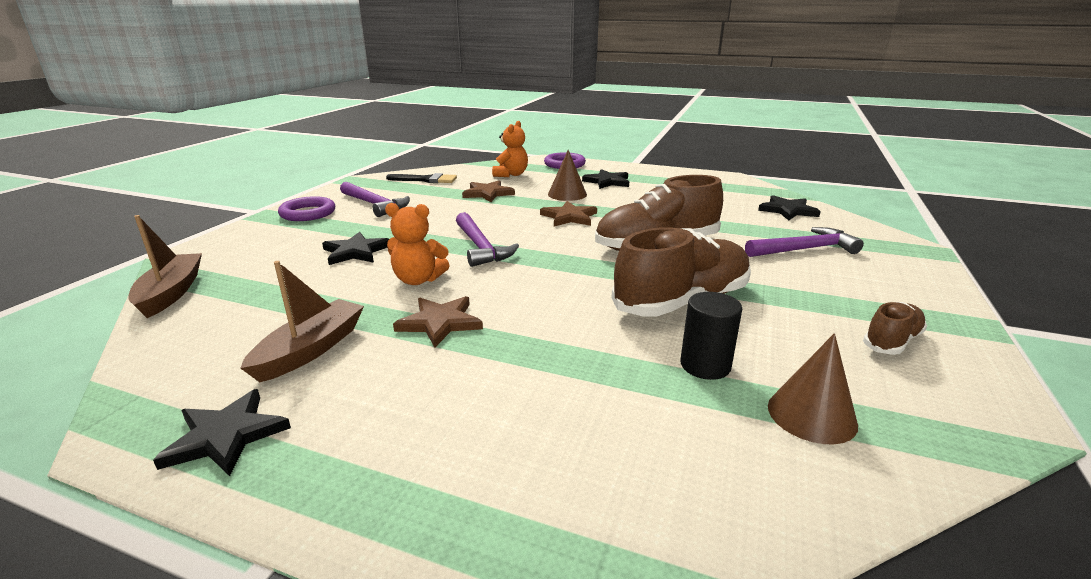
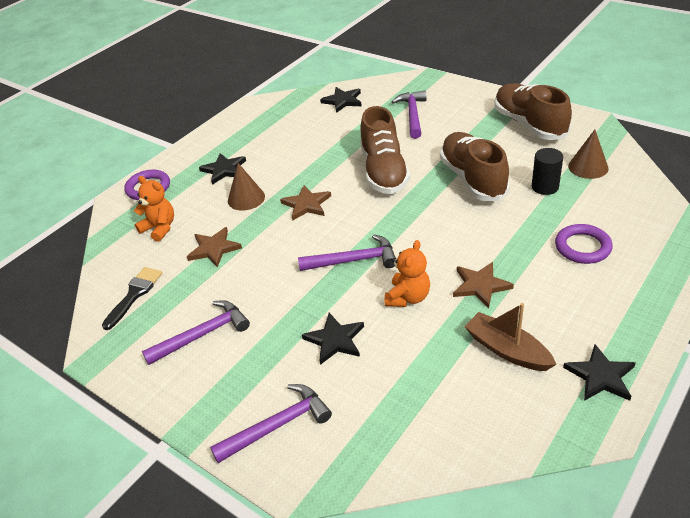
camera: 70 degrees left, 15 degrees up
brown boat [128,215,202,318] -> none
purple ring [278,196,335,221] -> purple ring moved to [555,224,613,264]
brown shoe [863,302,927,355] -> brown shoe [495,83,572,140], size x1.98
none -> purple hammer [210,384,332,463]

